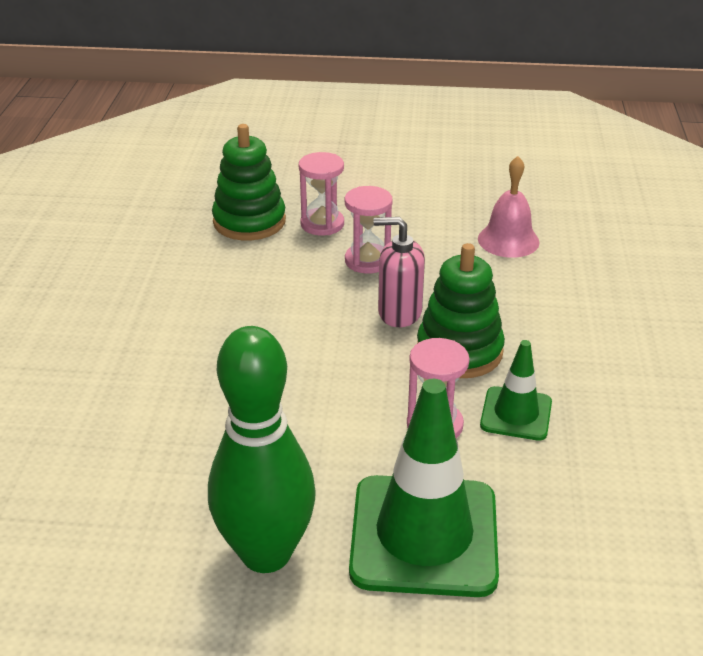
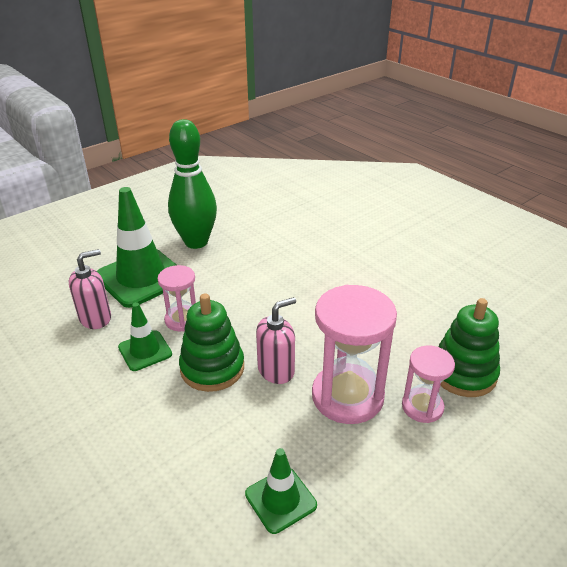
camera: 135 degrees right, 0 degrees up
pink hourglass [345,186,393,274] -> pink hourglass [312,285,397,424], size x1.78
pink bell [478,156,540,258] -> green traffic cone [245,448,317,534]
none -> pink soap dispenser [69,249,111,329]

